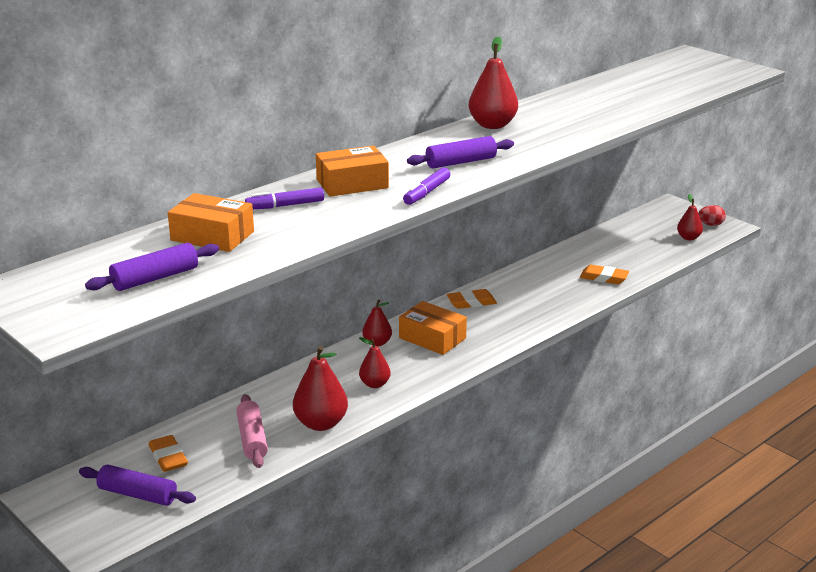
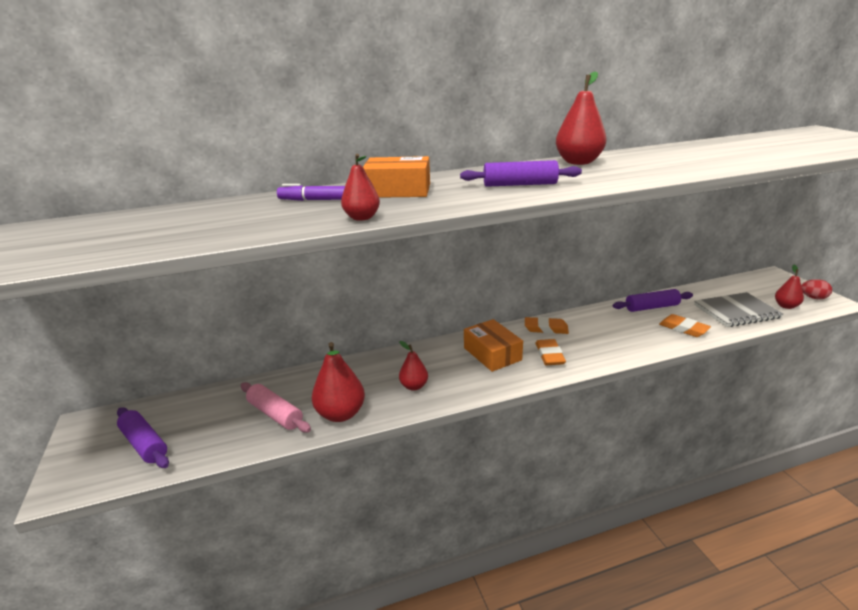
camera: 25 degrees right, 0 degrees up
purple rolling pin [85,243,219,291] -> purple rolling pin moved to [613,289,693,312]
orange eraser [149,435,188,472] -> orange eraser moved to [535,339,566,365]
orange box [168,193,254,252] -> none
pink rolling pin [236,394,268,468] -> pink rolling pin turned 60 degrees counterclockwise [241,382,311,433]
red pear [362,300,392,346] -> red pear moved to [341,154,380,221]
purple marker [403,167,450,205] -> none
none -> grey notebook [694,292,783,327]

